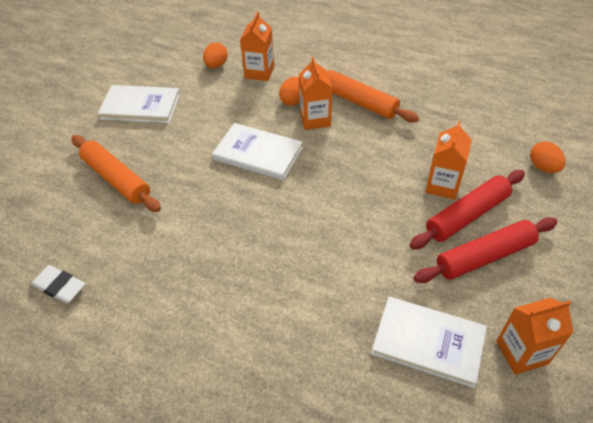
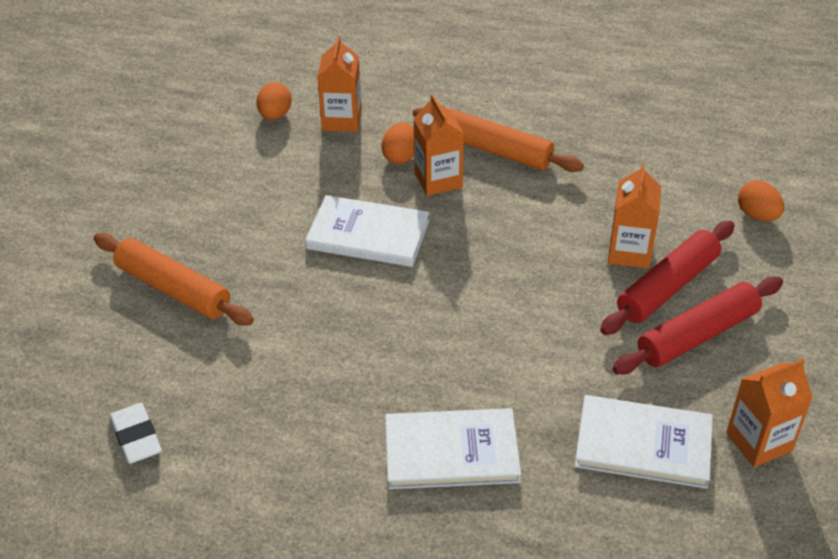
camera: 10 degrees left, 5 degrees down
white eraser [31,265,86,303] -> white eraser turned 45 degrees clockwise [110,403,162,464]
white book [98,85,180,123] -> white book moved to [385,408,521,489]

